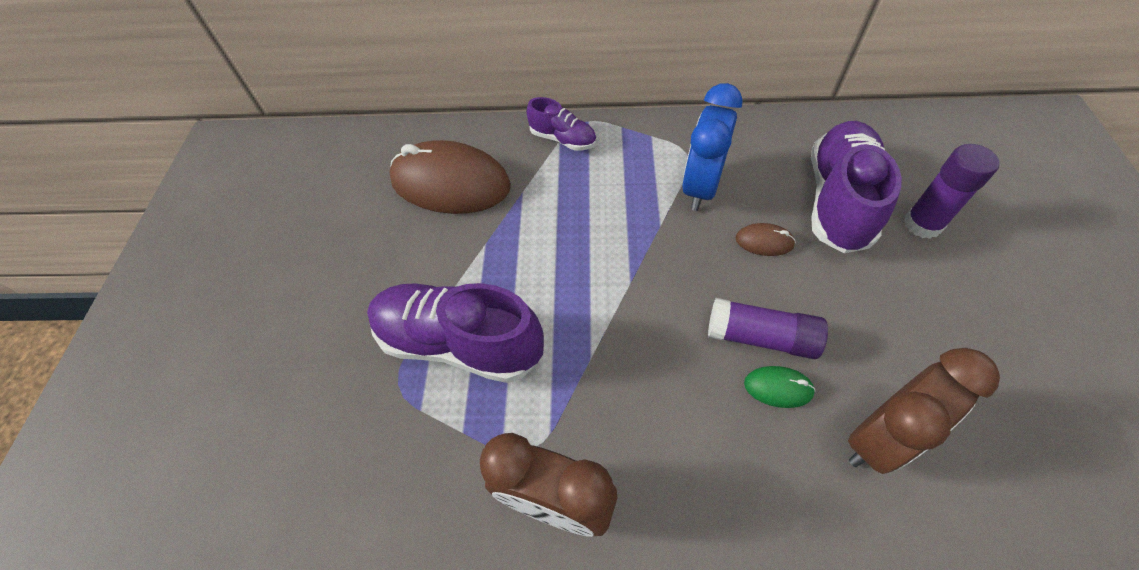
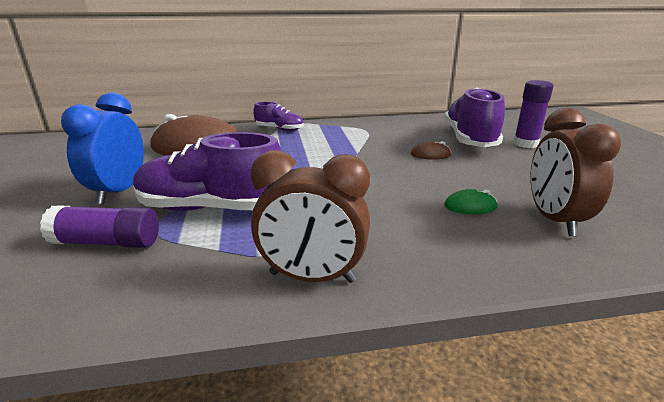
camera: 15 degrees left, 30 degrees down
blue clock [682,83,743,211] -> blue clock moved to [61,92,144,204]
purple glue stick [708,298,828,359] -> purple glue stick moved to [40,205,159,248]
brown clock [848,348,1000,474] -> brown clock turned 135 degrees clockwise [530,108,621,236]

